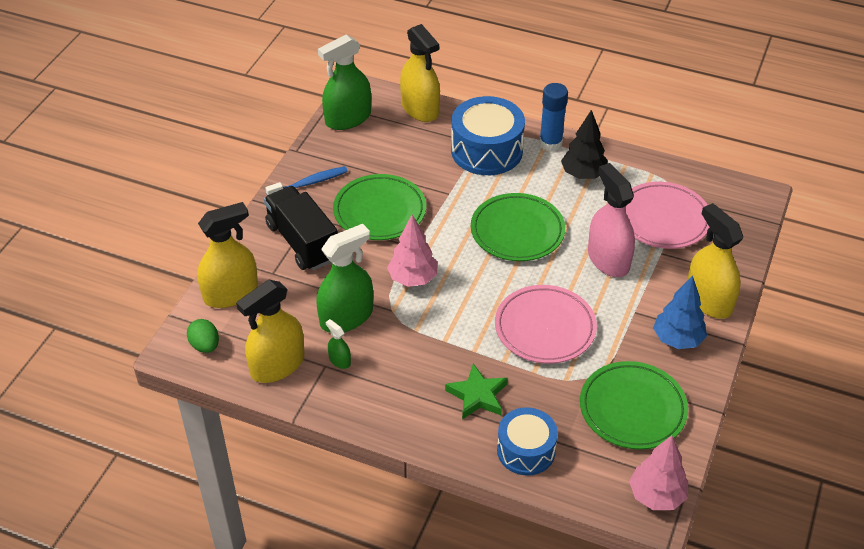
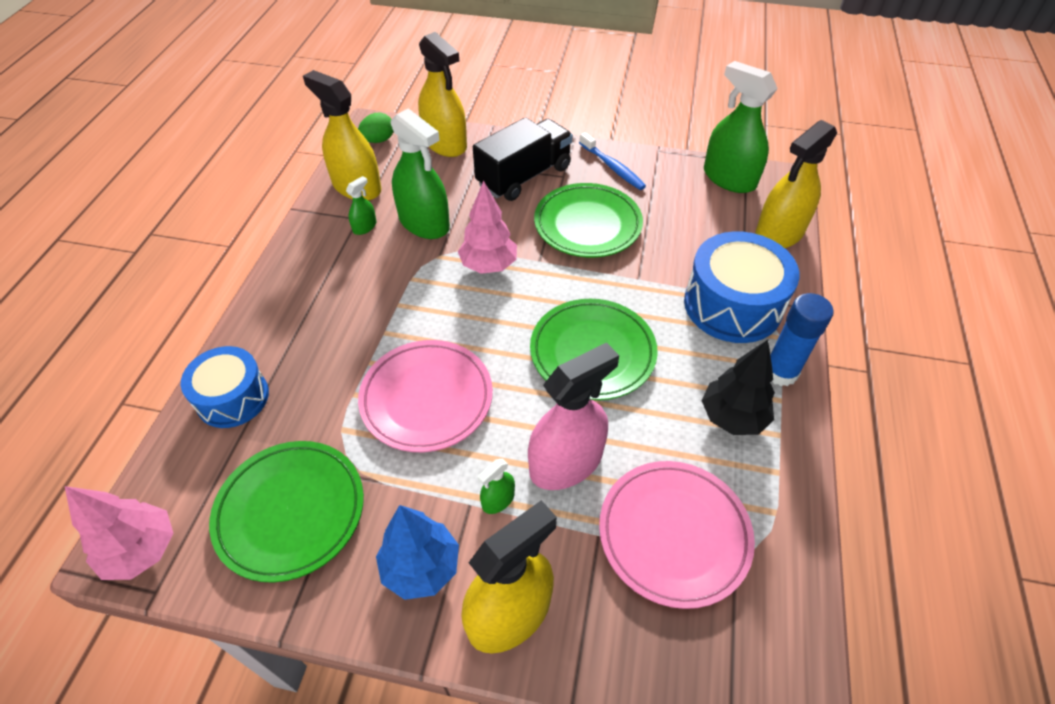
camera: 80 degrees right, 5 degrees up
green star [445,363,508,419] -> none
none -> green spray bottle [478,458,515,514]

